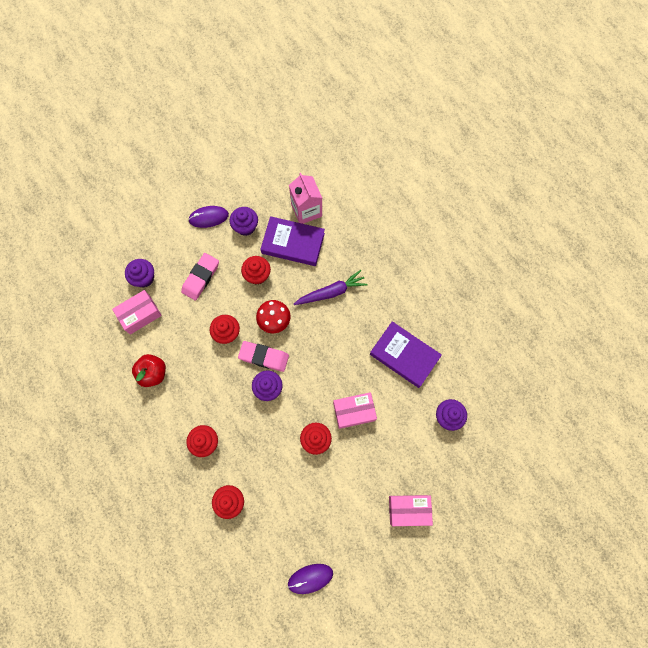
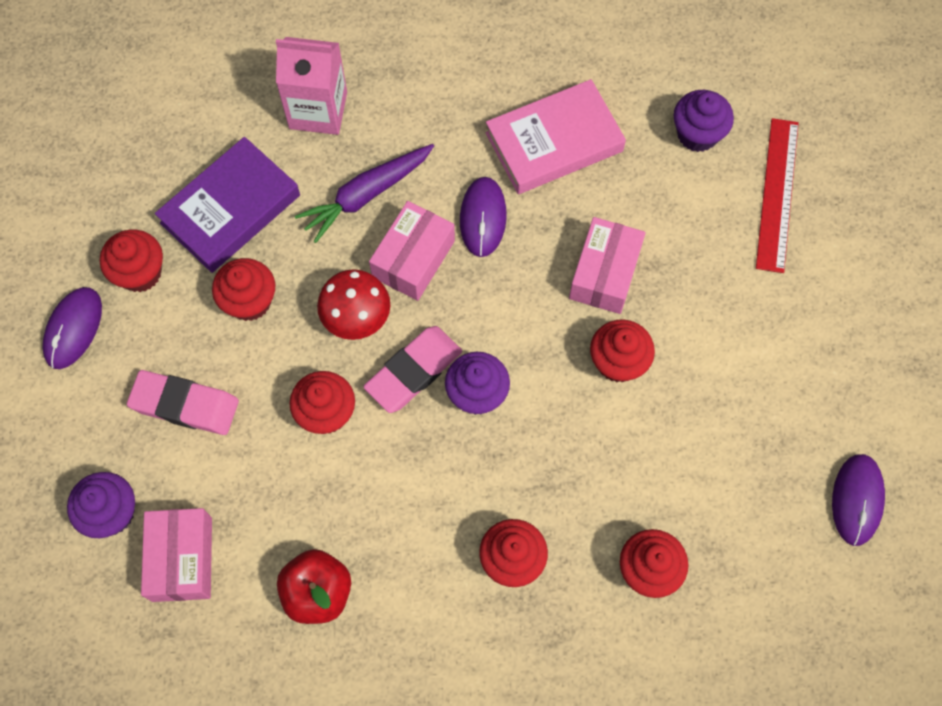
camera: 60 degrees left, 5 degrees down
pink eraser [181,253,219,301] -> pink eraser turned 45 degrees counterclockwise [127,370,239,435]
purple cupcake [230,207,258,236] -> red cupcake [100,229,163,292]
pink carton [289,173,322,224] -> pink carton moved to [276,37,347,135]
purple carrot [294,270,368,305] -> purple carrot turned 135 degrees counterclockwise [295,144,434,243]
purple book [370,321,442,388] -> pink book [486,79,626,194]
pink box [389,495,433,526] -> pink box moved to [369,201,455,301]
none -> purple mouse [460,177,507,257]
none -> red ruler [756,118,799,273]

